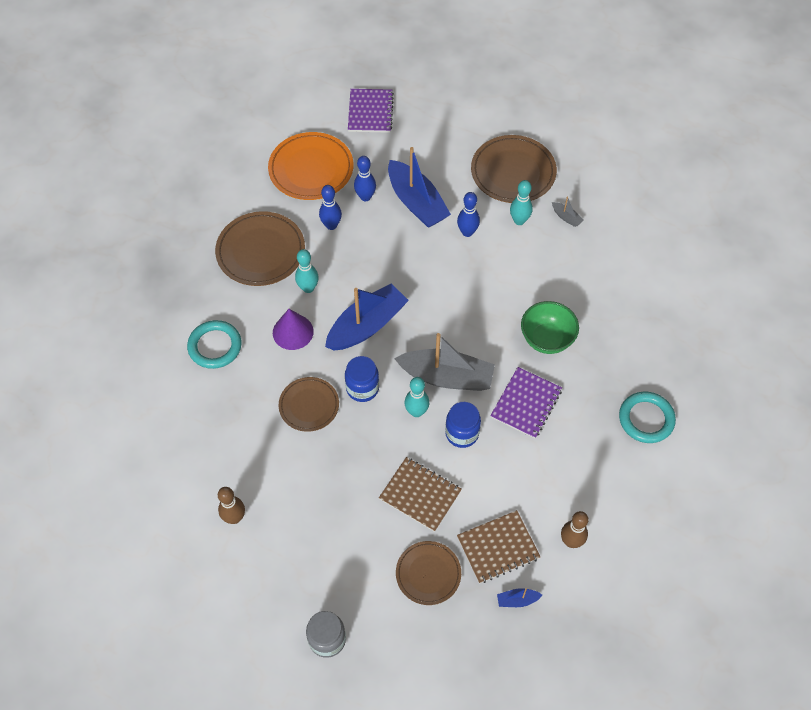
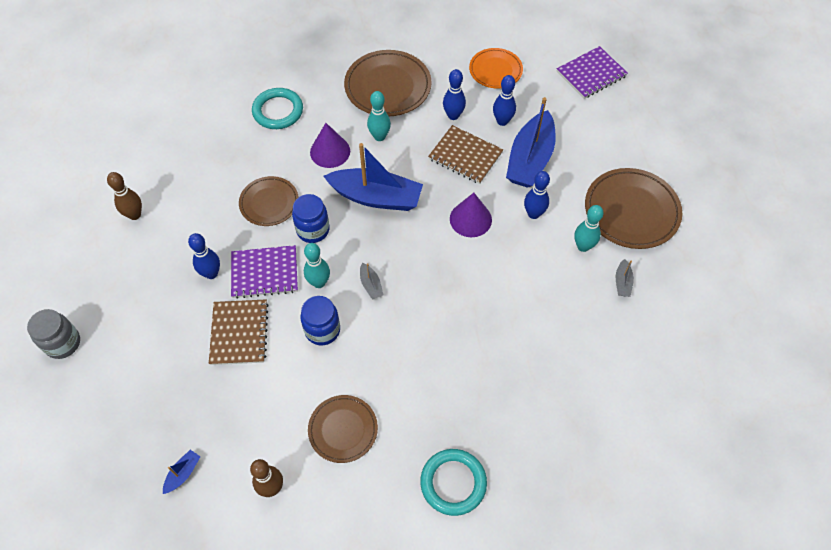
camera: 55 degrees right, 0 degrees up
orange plate [268,132,354,200] -> orange plate [469,48,523,88], size x0.63
grey boat [394,333,495,391] -> grey boat [360,263,384,300], size x0.41
brown plate [396,541,461,605] -> brown plate moved to [308,395,378,463]
brown notebook [457,510,541,584] -> brown notebook moved to [428,125,503,184]
purple notebook [490,367,562,439] -> purple notebook moved to [231,245,298,299]
blue boat [497,588,542,607] -> blue boat turned 75 degrees clockwise [163,450,200,494]
green bowl [521,301,579,354] -> none
none -> blue bowling pin [188,233,220,279]
none -> purple cone [450,193,492,237]

